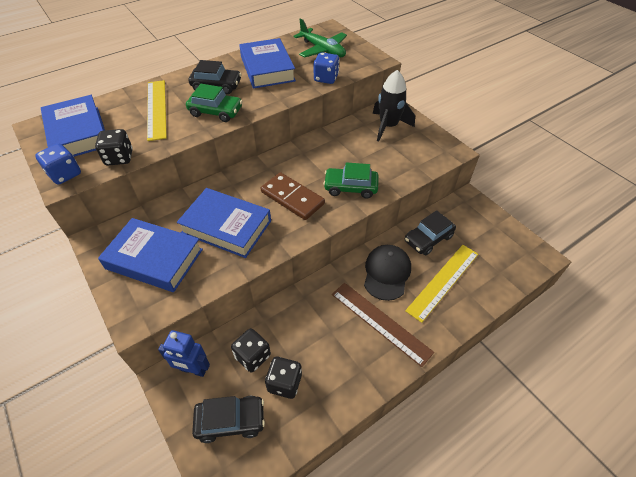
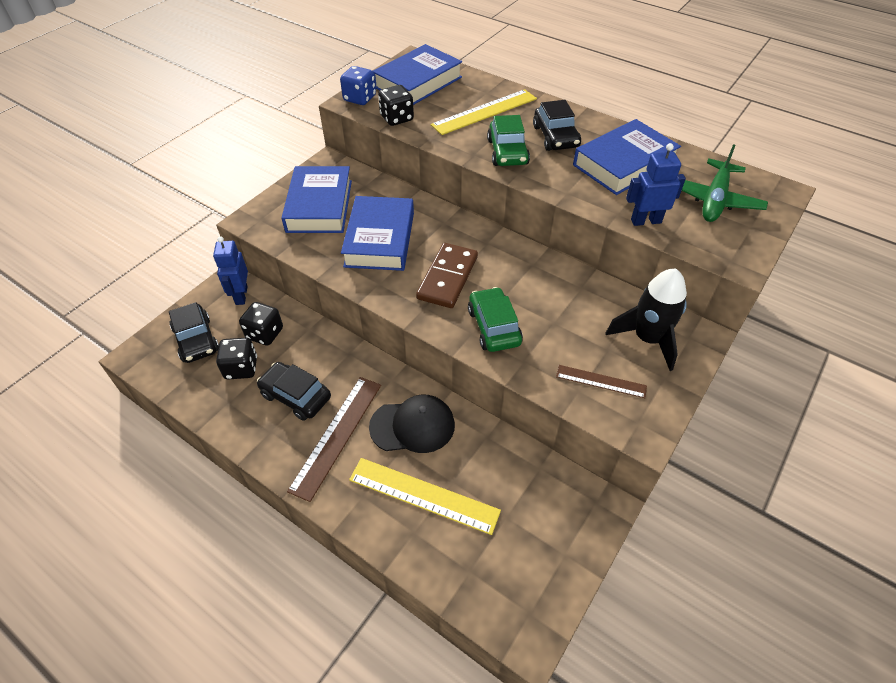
camera: 70 degrees right, 0 degrees up
blue dice [314,53,339,84] -> blue robot [626,143,686,226]
black car [405,210,456,256] -> black car moved to [257,362,331,421]
none -> brown ruler [556,365,647,398]

